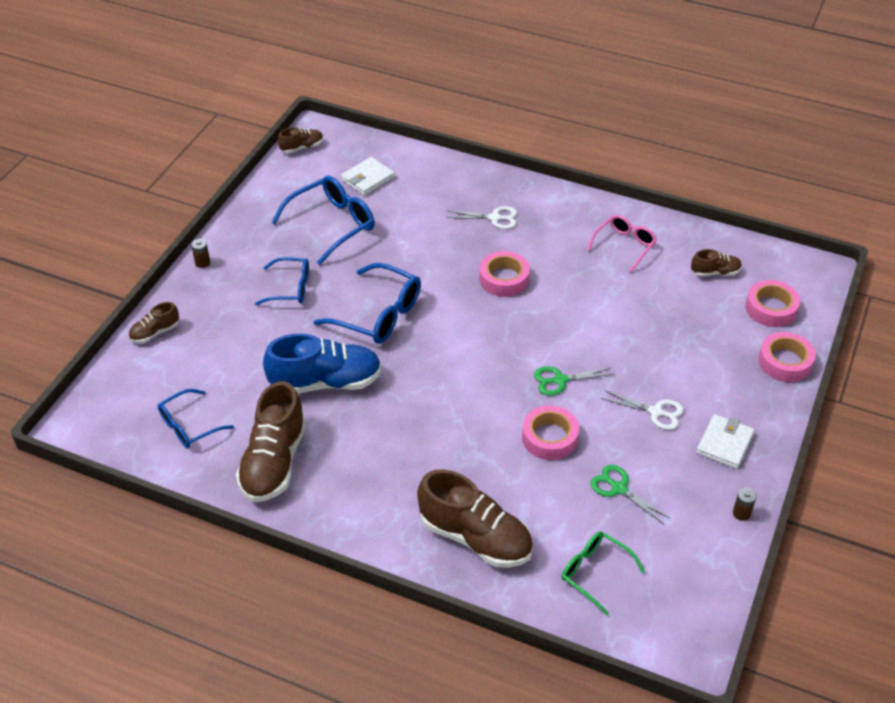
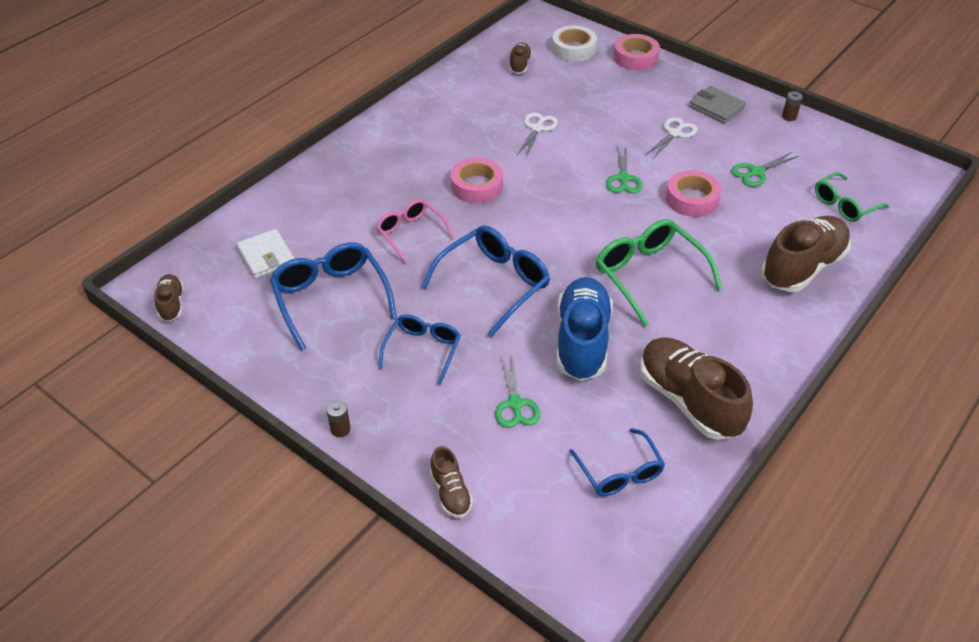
camera: 75 degrees left, 0 degrees up
brown shoe [236,381,306,502] -> brown shoe turned 150 degrees counterclockwise [640,337,753,440]
white scissors [446,206,517,229] -> white scissors moved to [517,112,558,157]
pink glasses [587,215,657,272] -> pink glasses moved to [376,199,454,263]
white wallet [696,414,755,469] -> grey wallet [689,86,746,124]
pink tape [745,280,800,327] -> white tape [552,26,597,62]
none -> green scissors [495,353,540,428]
none -> green glasses [596,219,722,326]

